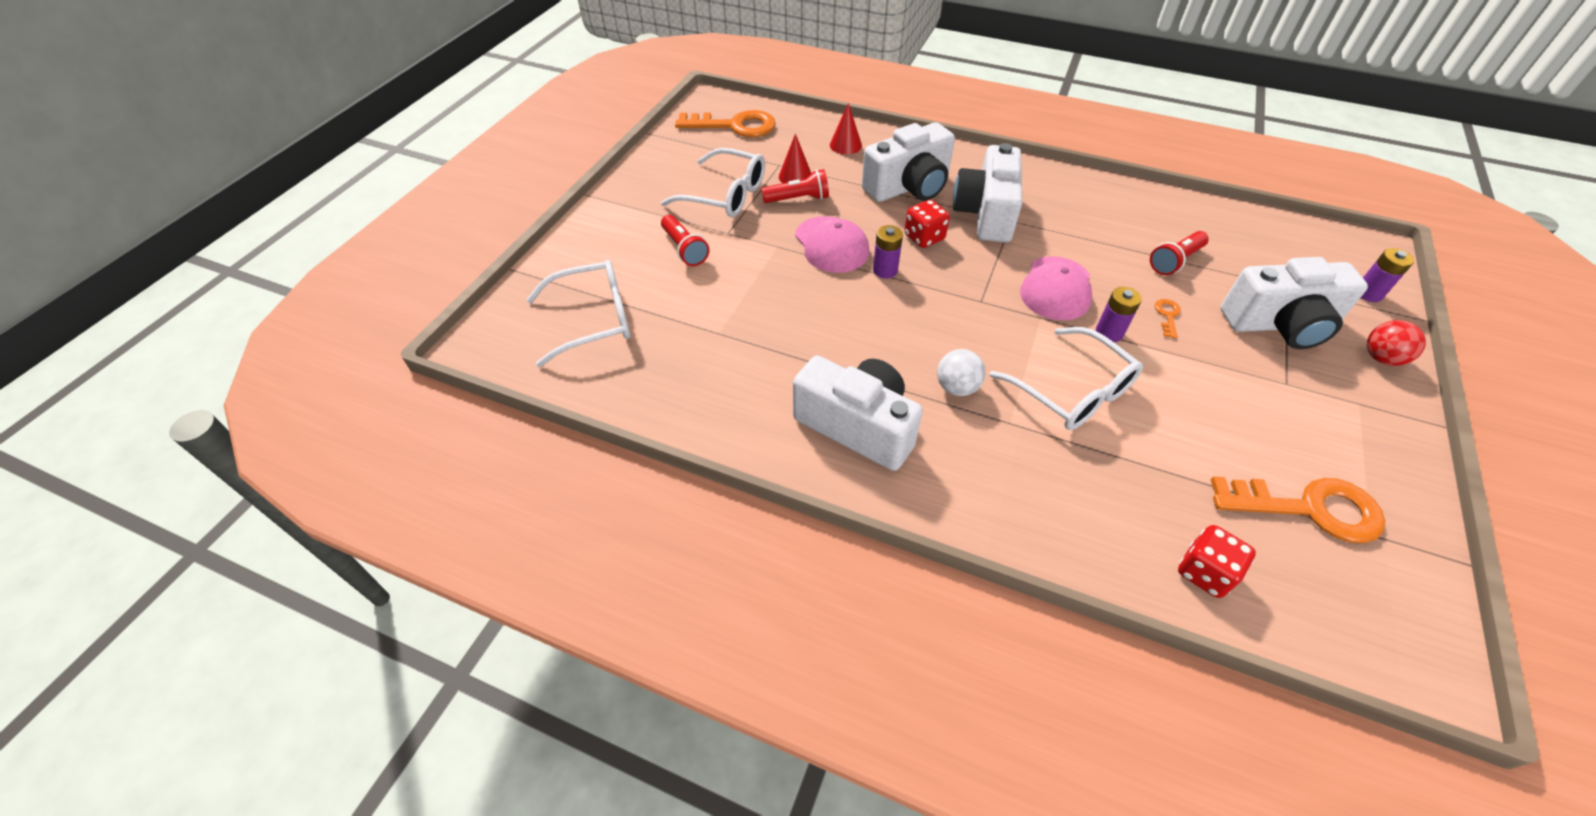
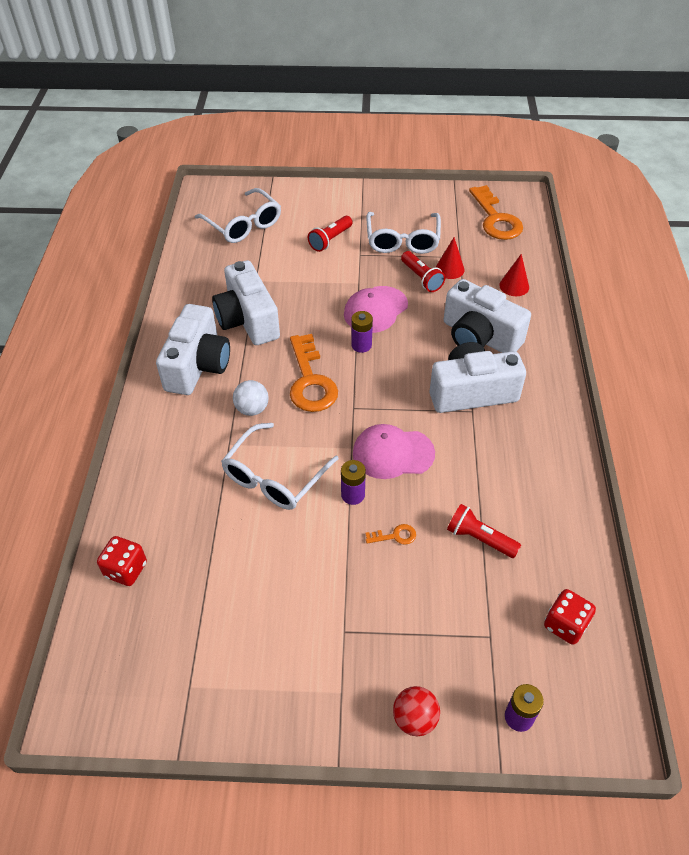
camera: 70 degrees right, 0 degrees up
red dice [904,200,950,248] -> red dice moved to [544,589,596,645]
orange key [1211,476,1385,543] -> orange key moved to [290,334,338,412]
white camera [1221,257,1368,349] -> white camera moved to [212,260,280,345]

